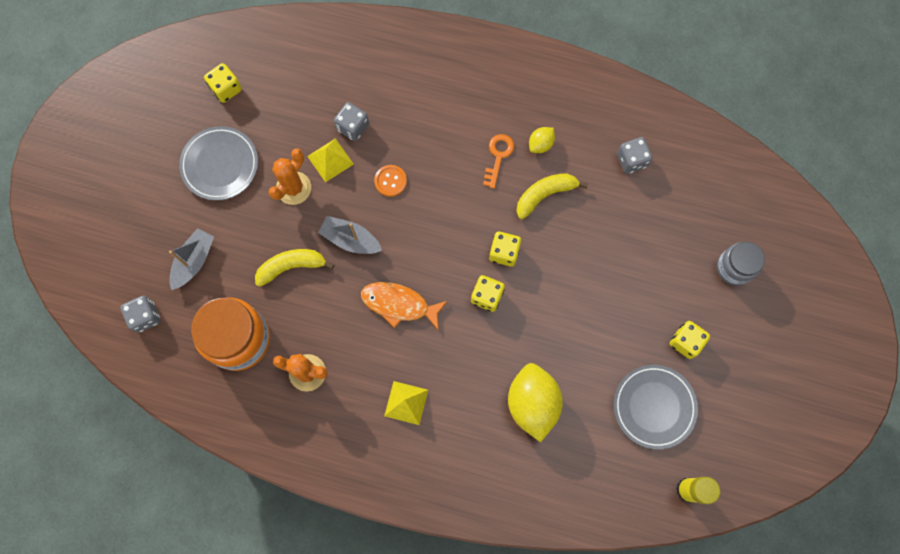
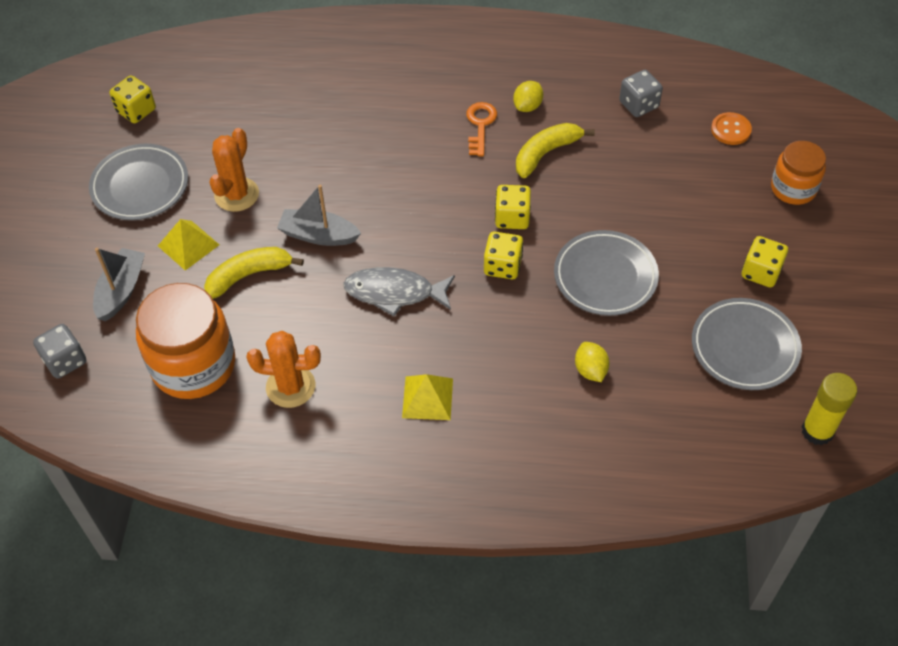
camera: 10 degrees left, 20 degrees down
yellow pyramid [307,138,354,183] -> yellow pyramid moved to [158,219,219,270]
grey dice [334,102,369,141] -> none
orange fish [361,282,447,331] -> grey fish [343,267,455,316]
orange button [374,165,407,197] -> orange button moved to [711,112,752,145]
yellow lemon [508,363,563,442] -> yellow lemon [575,342,609,382], size x0.48
grey jar [717,242,765,286] -> orange jar [771,141,826,205]
none -> grey plate [554,230,659,316]

